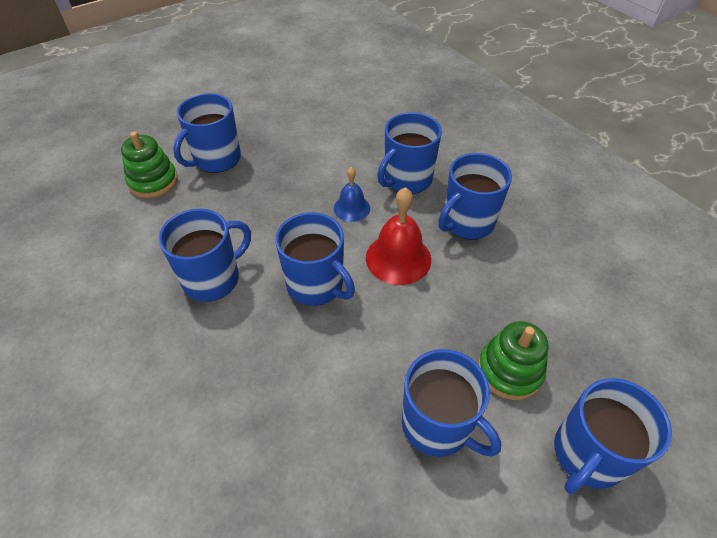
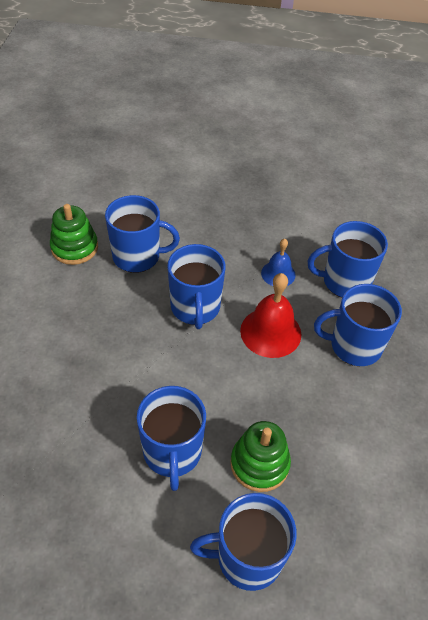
camera: 40 degrees right, 0 degrees up
green stacking toy [121,131,178,198] -> green stacking toy moved to [50,204,98,265]
blue mug [173,93,241,173] -> none

